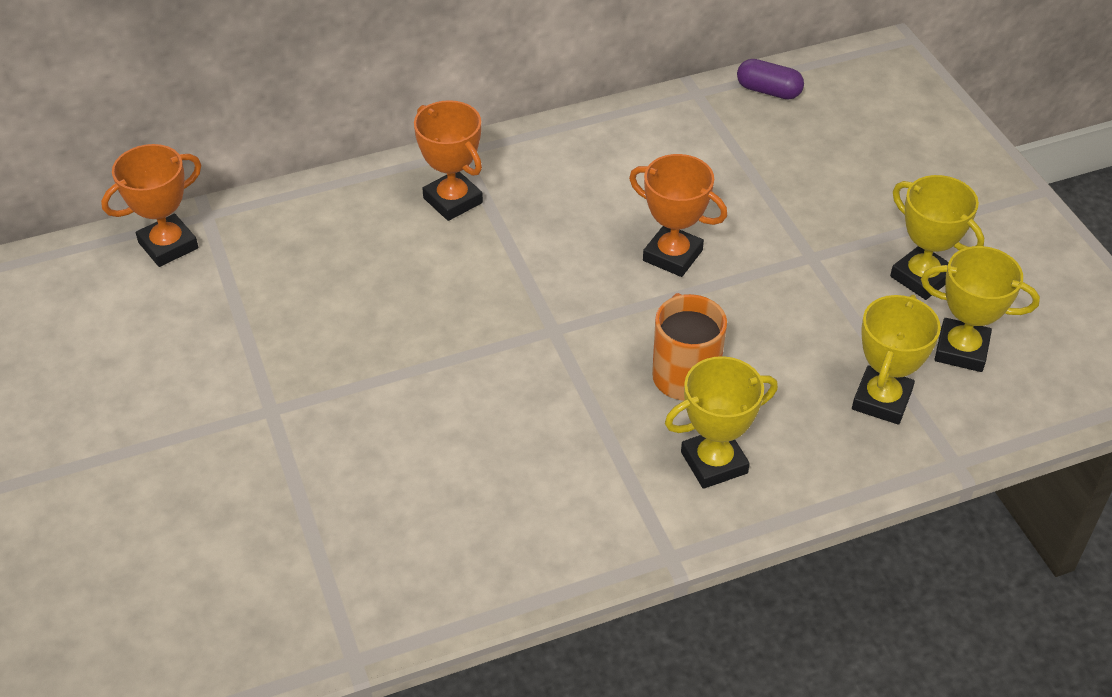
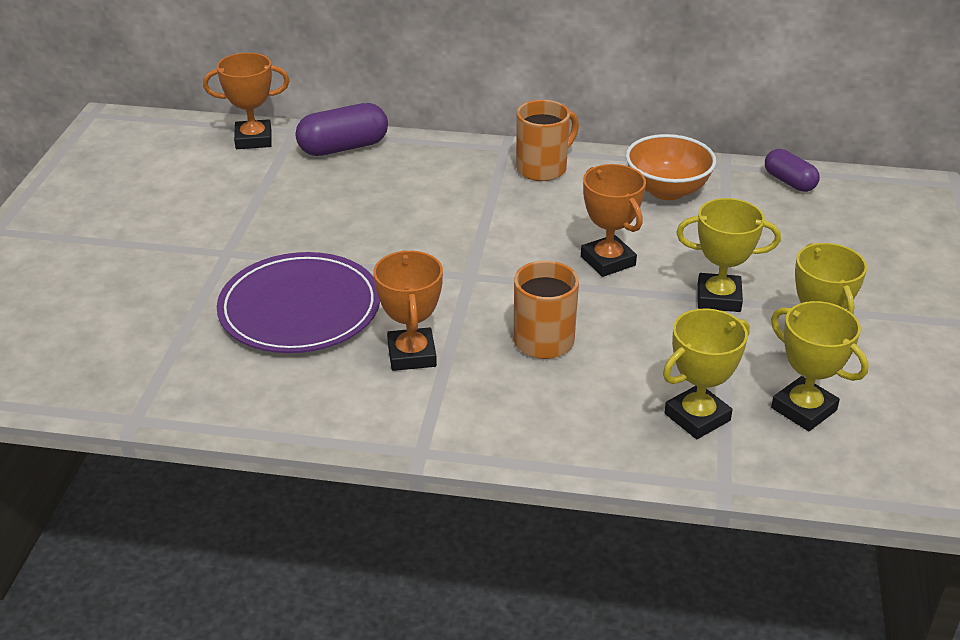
camera: 30 degrees right, 10 degrees down
orange trophy [414,100,483,221] -> orange trophy moved to [373,250,443,371]
yellow trophy [665,356,778,489] -> yellow trophy moved to [676,198,781,312]
none -> purple plate [217,252,380,353]
none -> purple capsule [296,103,388,156]
none -> orange mug [516,100,579,181]
none -> orange bowl [626,134,716,200]

